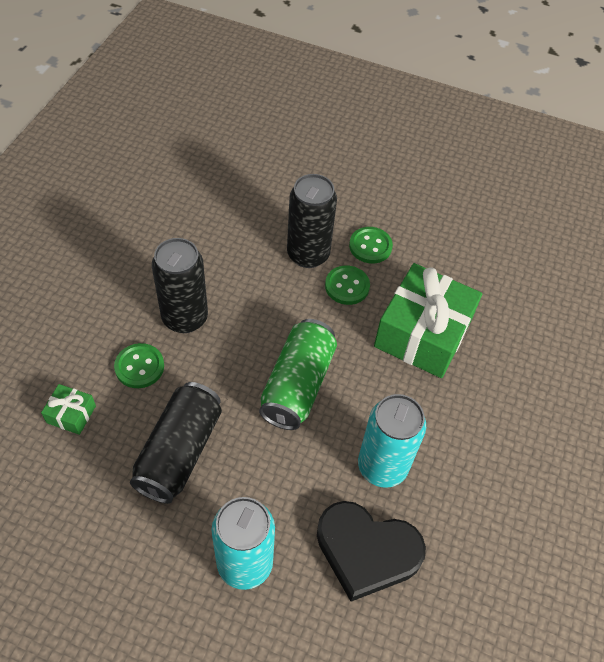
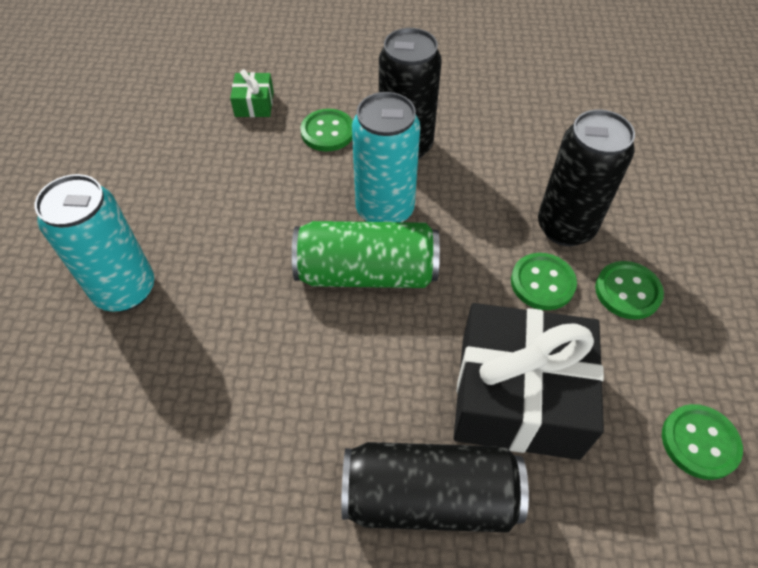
camera: 75 degrees right, 0 degrees up
black can [130,382,222,504] -> black can moved to [341,442,529,533]
black heart [317,501,426,601] -> none
turquoise can [358,394,426,488] -> turquoise can moved to [352,92,420,222]
green gift [374,263,482,378] -> black gift [454,303,604,460]
none -> green button [662,404,743,480]

